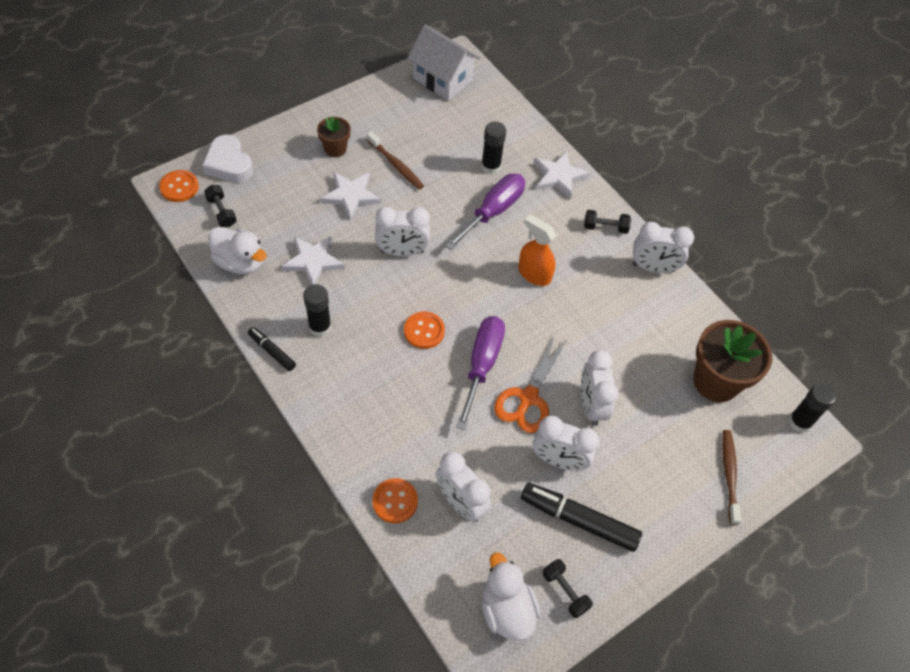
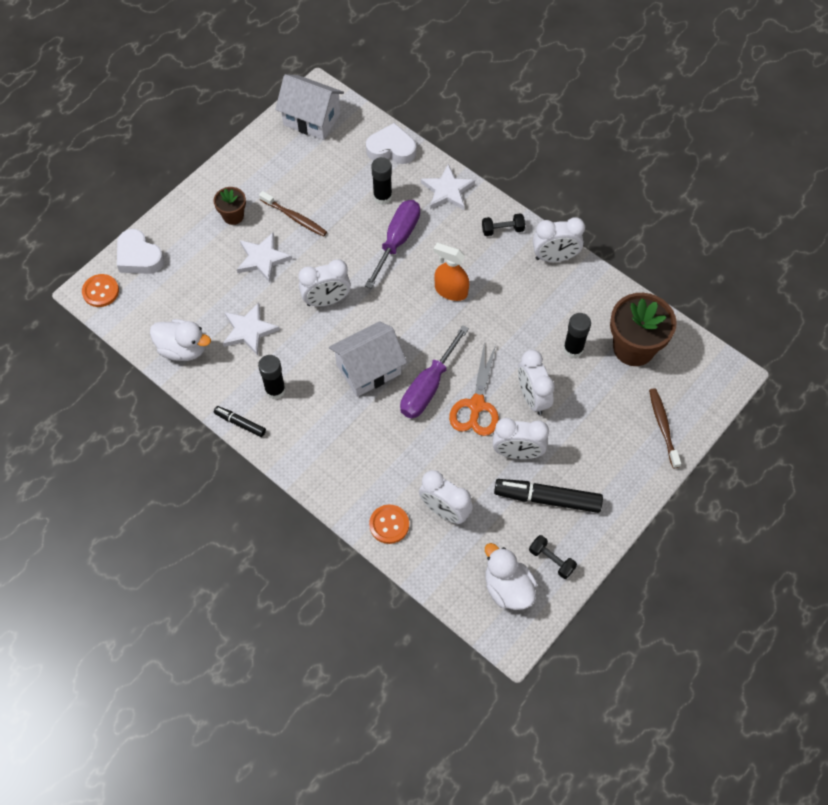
camera: 10 degrees left, 5 degrees up
black dumbbell [204,185,237,227] -> none
orange button [404,311,445,349] -> white house [329,321,407,397]
purple screwdriver [456,316,505,430] -> purple screwdriver turned 150 degrees counterclockwise [400,325,469,418]
black glue stick [789,383,837,433] -> black glue stick moved to [563,313,591,358]
none -> white heart [366,123,416,164]

